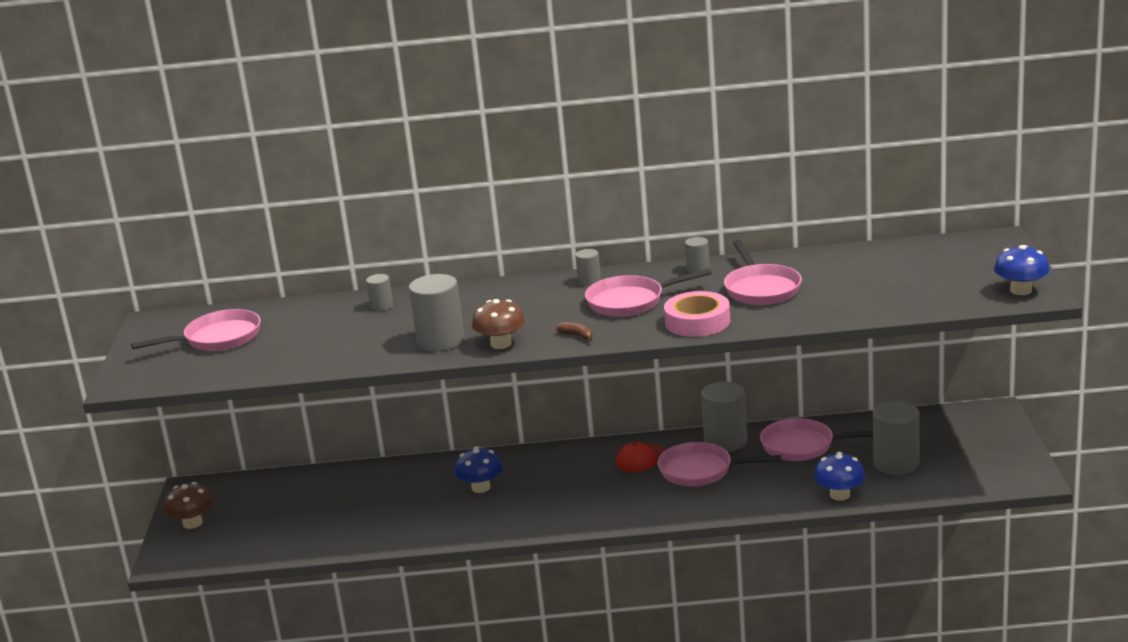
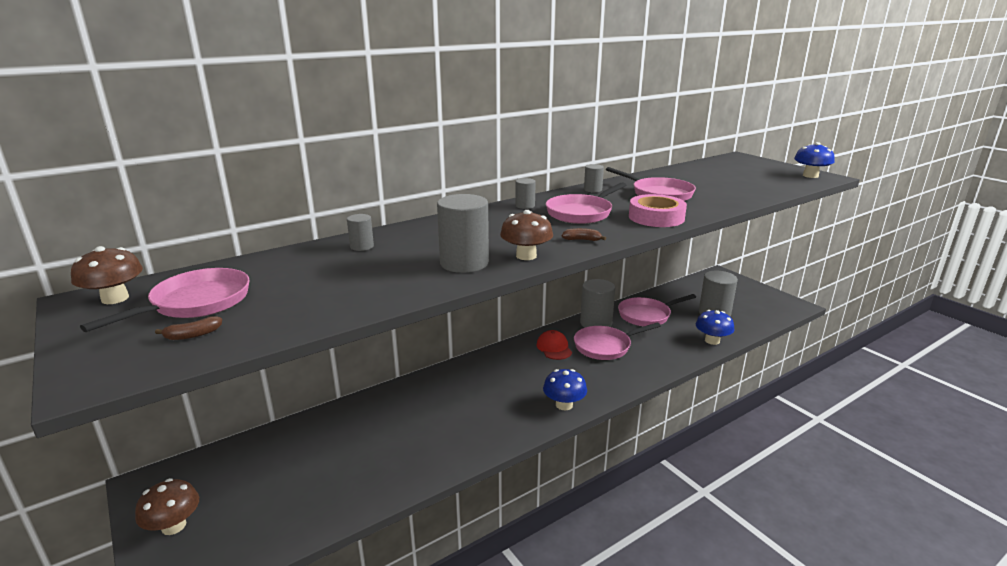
camera: 35 degrees left, 0 degrees up
blue mushroom [455,447,503,493] -> blue mushroom moved to [543,369,587,410]
red cap [616,442,666,472] -> red cap turned 150 degrees clockwise [536,330,572,360]
none -> brown mushroom [71,246,143,304]
none -> brown banana [155,316,222,340]

